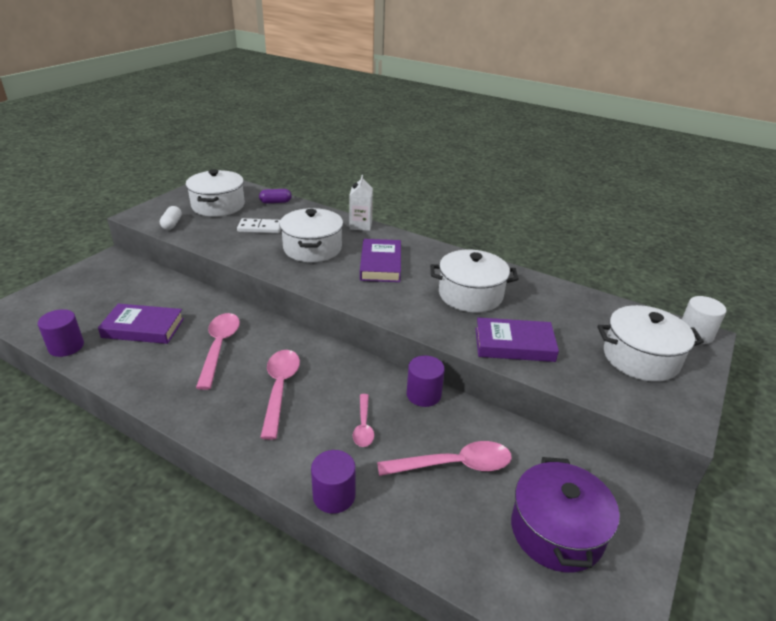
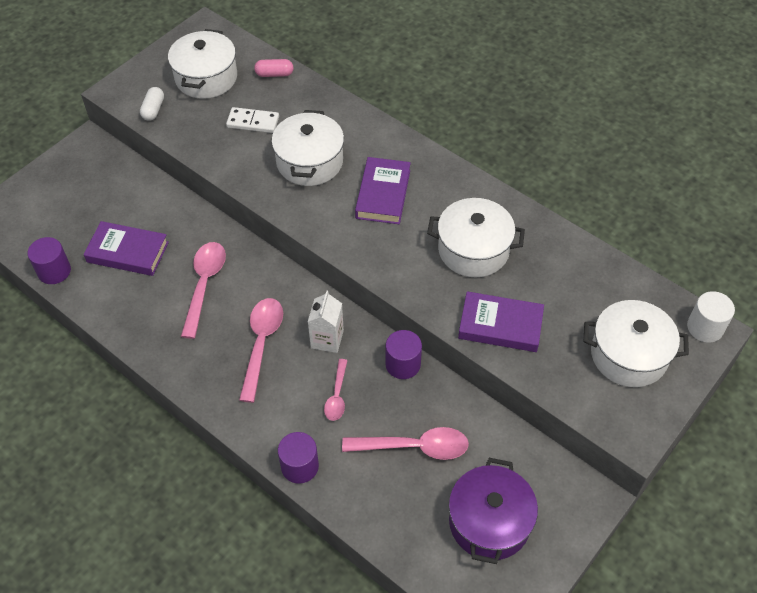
camera: 10 degrees right, 20 degrees up
purple capsule [259,189,292,204] -> pink capsule [254,59,294,77]
white carton [349,175,373,231] -> white carton moved to [308,291,344,353]

